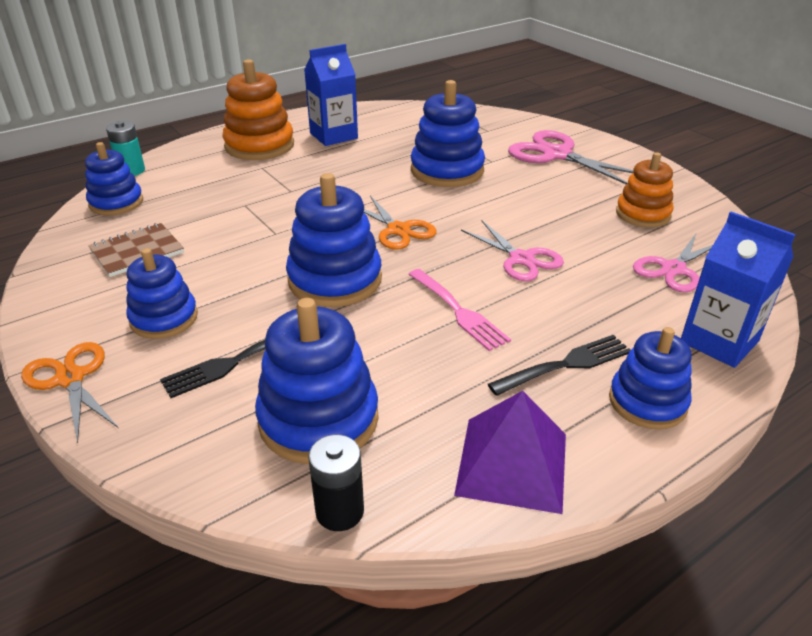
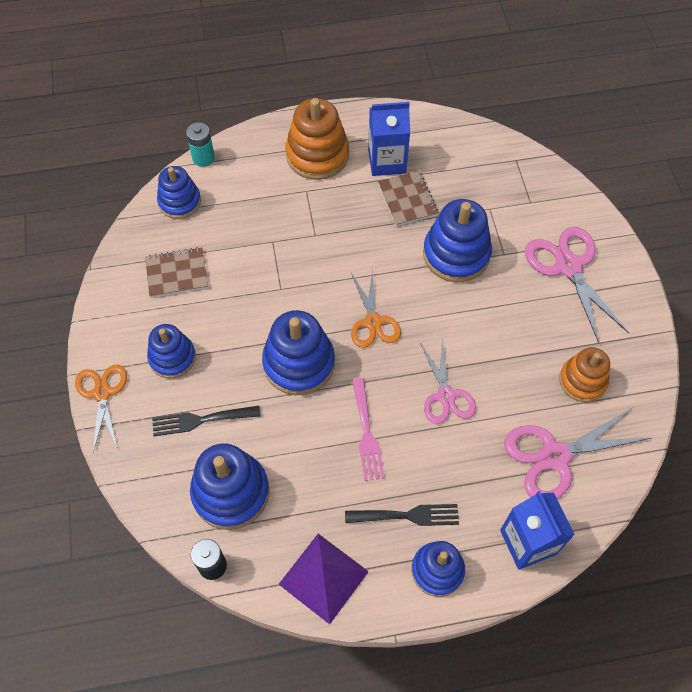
camera: 25 degrees right, 25 degrees up
pink scissors [633,234,713,292] -> pink scissors [504,408,651,499], size x1.51
none -> brown notebook [378,171,438,226]

